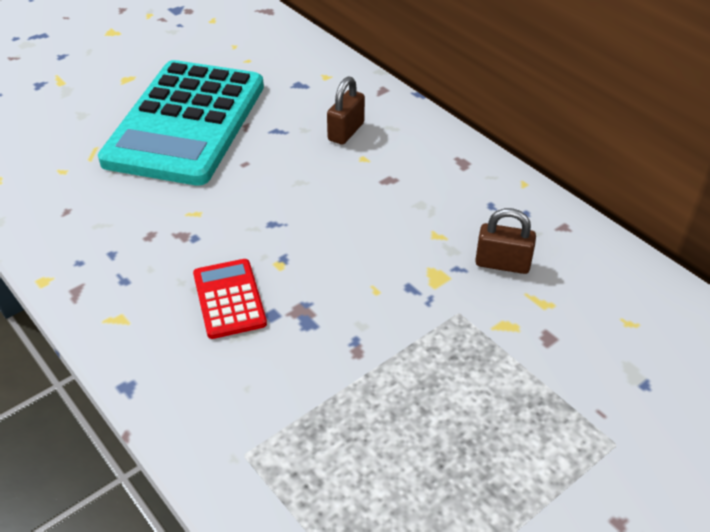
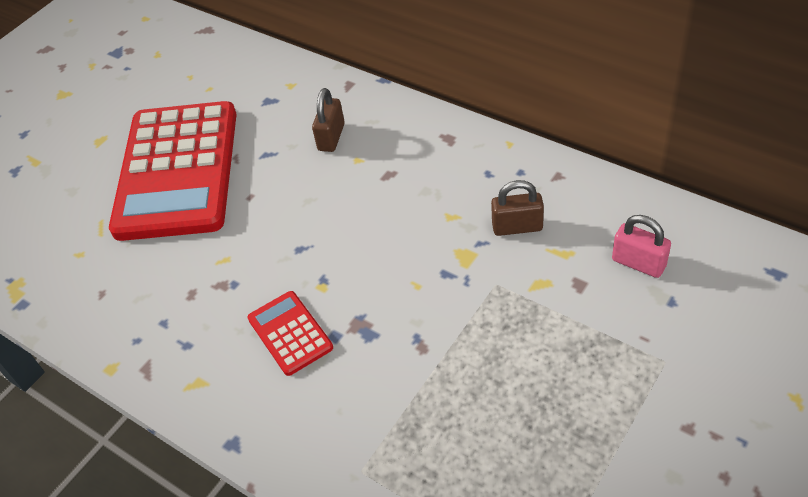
camera: 10 degrees left, 5 degrees up
turquoise calculator [98,60,264,186] -> red calculator [109,101,236,241]
none -> pink padlock [612,215,671,278]

